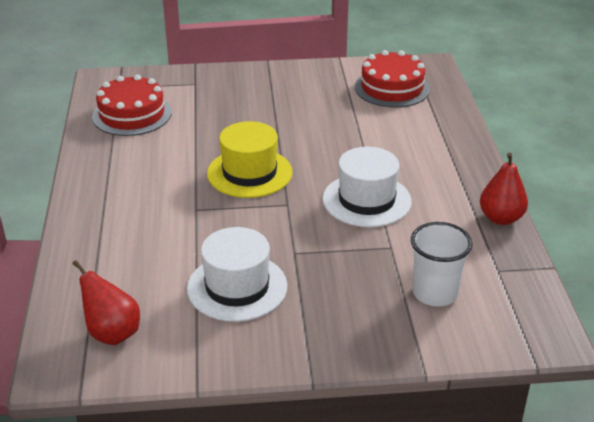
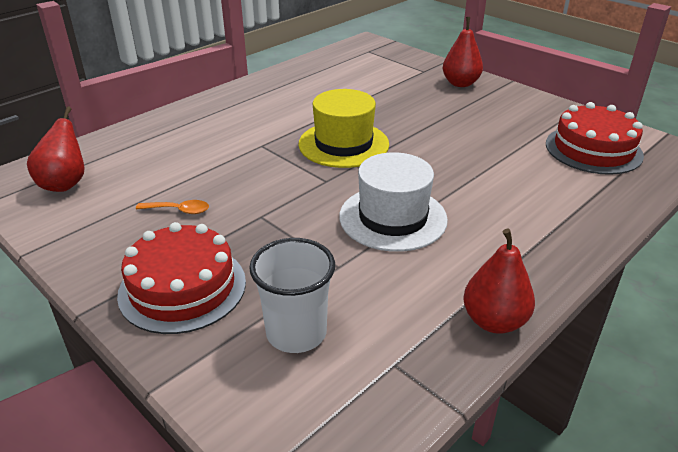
camera: 50 degrees right, 0 degrees up
red cake [92,74,172,136] -> red cake moved to [117,222,246,334]
white hat [187,227,287,322] -> orange spoon [136,200,209,214]
none -> red pear [443,17,483,87]

